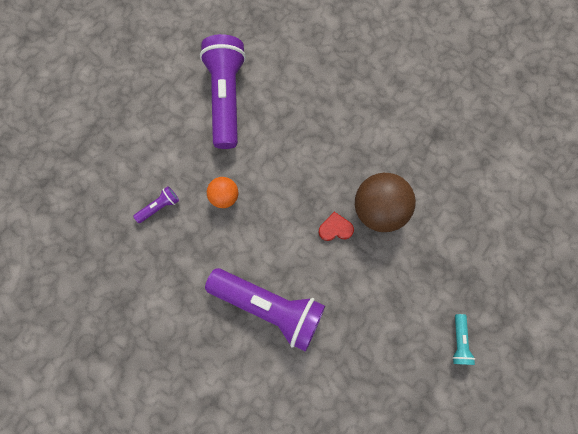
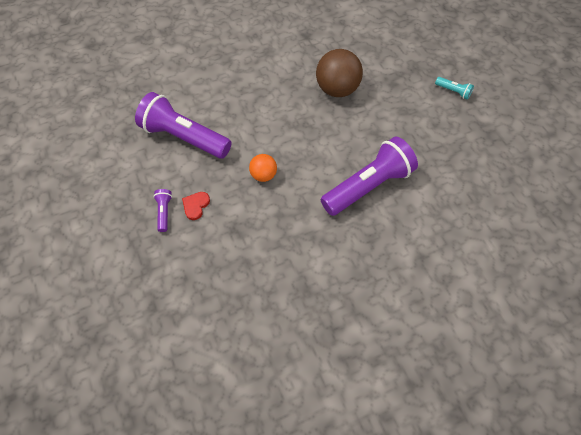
camera: 60 degrees left, 15 degrees down
purple flashlight [133,186,179,223] -> purple flashlight moved to [154,189,172,232]
red heart [319,212,354,241] -> red heart moved to [182,192,210,220]

